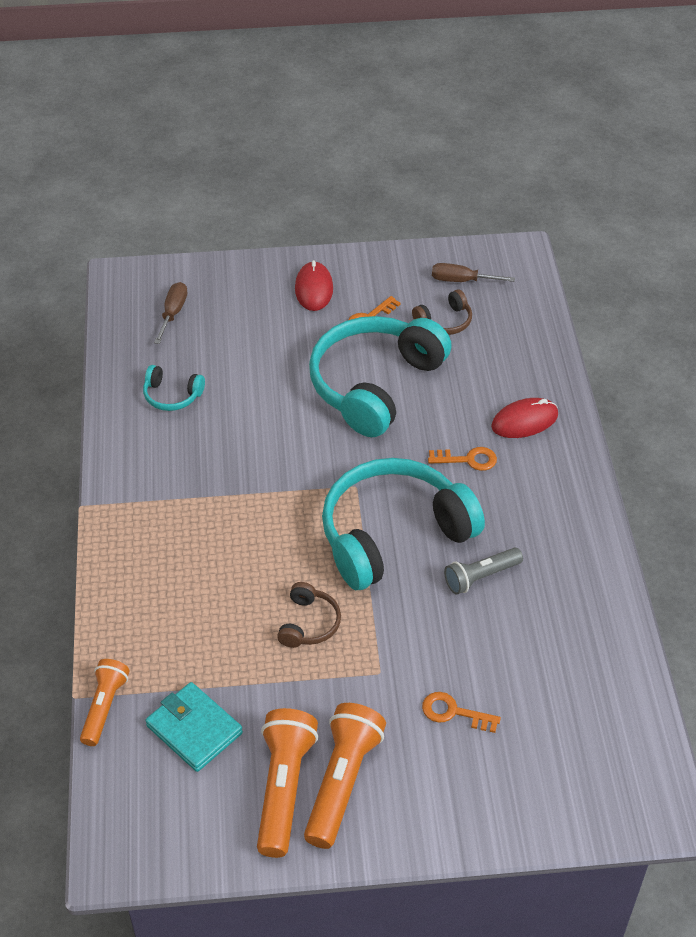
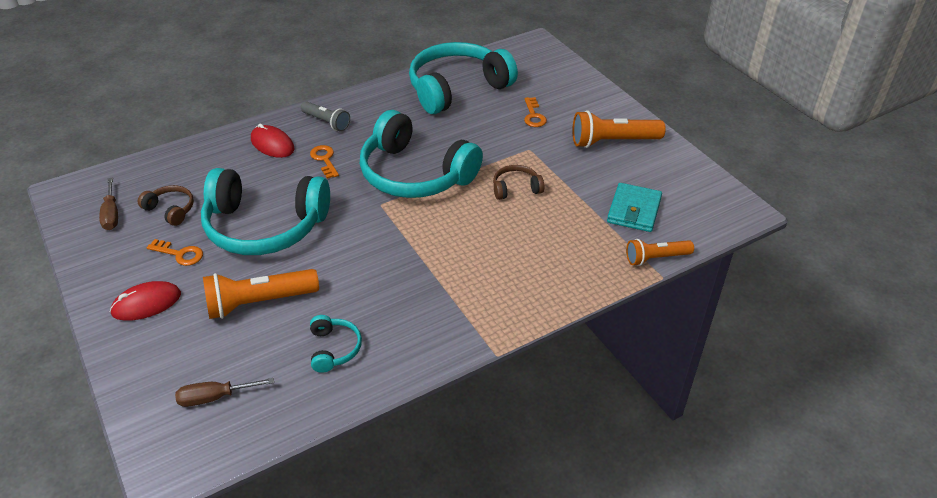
camera: 115 degrees left, 5 degrees down
orange flashlight [257,708,318,858] -> orange flashlight moved to [203,269,319,319]
grey flashlight [444,547,523,595] -> grey flashlight moved to [301,101,350,132]
none -> turquoise headphones [409,42,518,114]

